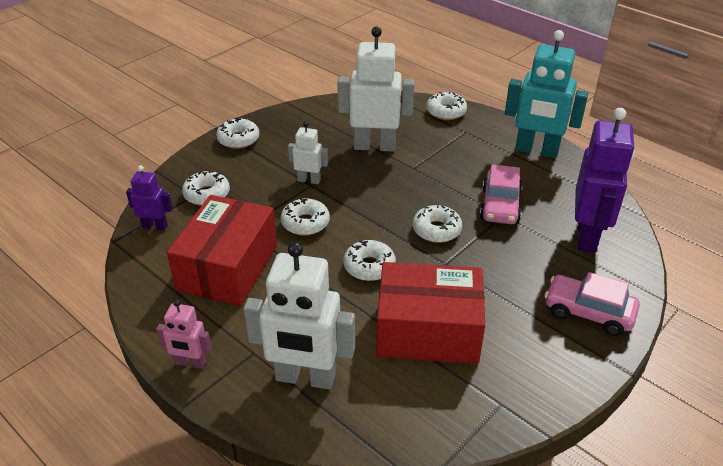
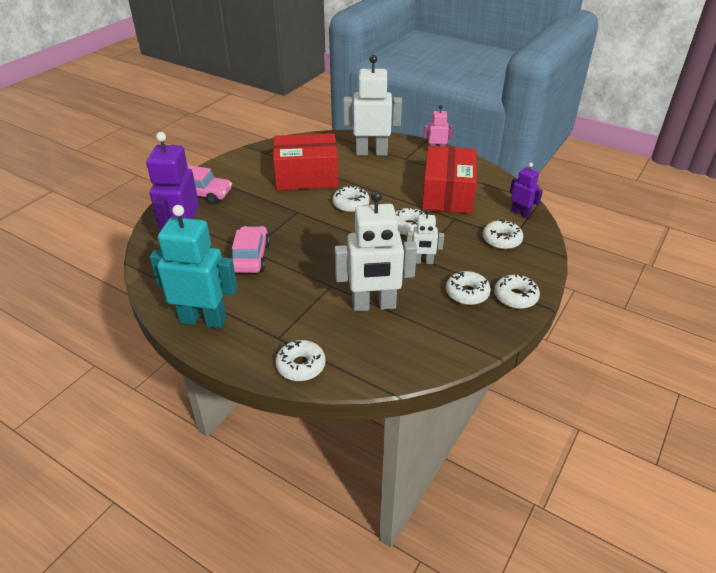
camera: 170 degrees right, 0 degrees up
purple robot [126,166,173,230] -> purple robot turned 135 degrees counterclockwise [510,163,543,218]
white donut [413,205,462,243] -> white donut moved to [446,271,491,305]

